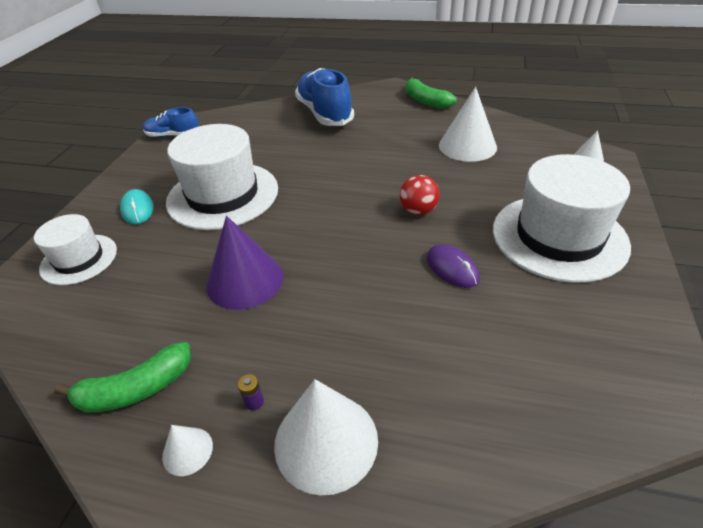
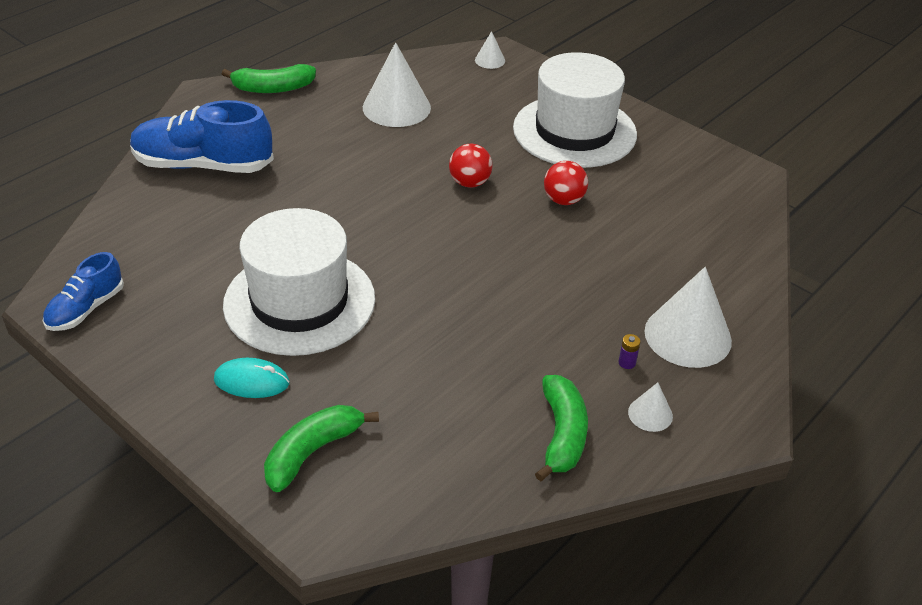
camera: 65 degrees left, 0 degrees up
white hat [34,214,117,285] -> green banana [264,405,379,492]
purple cone [206,216,283,310] -> none
purple mouse [427,245,480,288] -> red ball [544,161,588,205]

